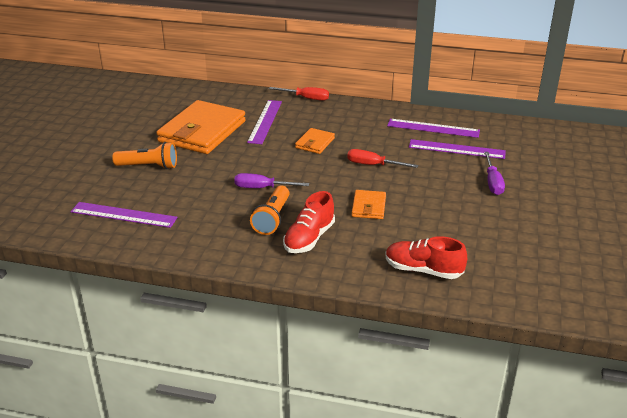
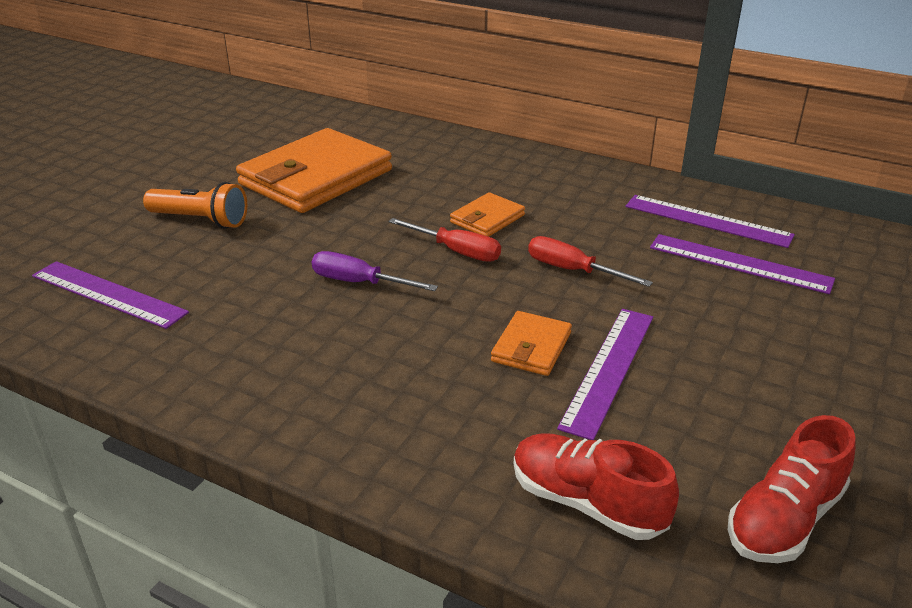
camera: 15 degrees right, 0 degrees up
purple ruler [247,100,282,144] -> purple ruler moved to [557,309,653,440]
orange flashlight [250,186,290,235] -> none
red screwdriver [269,87,329,101] -> red screwdriver moved to [389,218,501,262]
red shoe [283,191,335,253] -> red shoe moved to [728,415,856,563]
purple screwdriver [484,152,505,195] -> none

